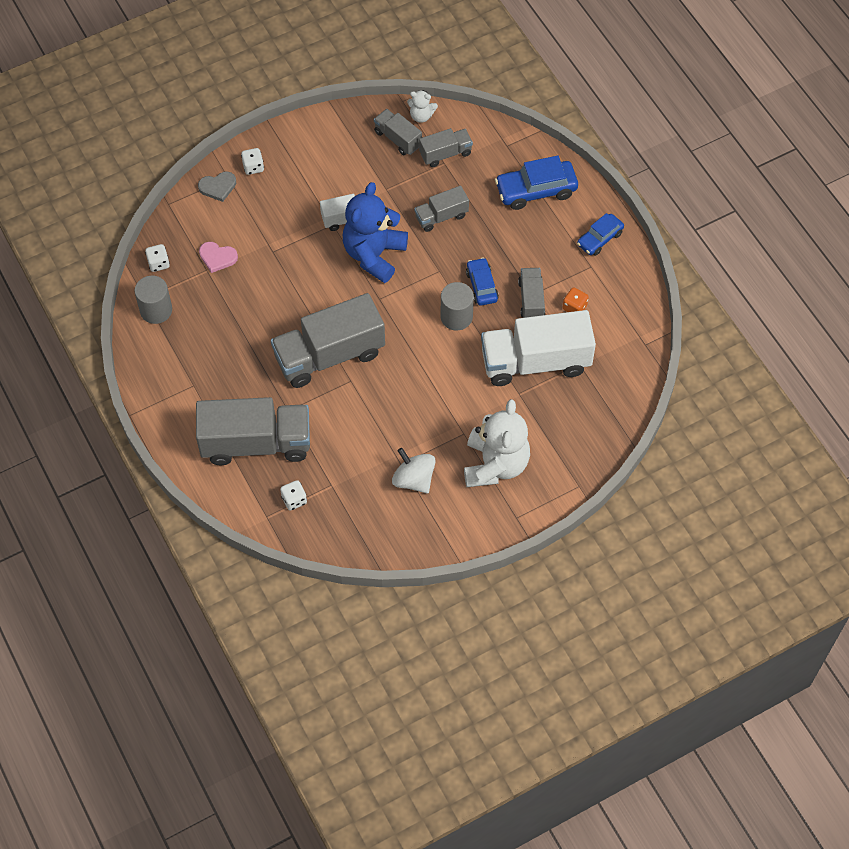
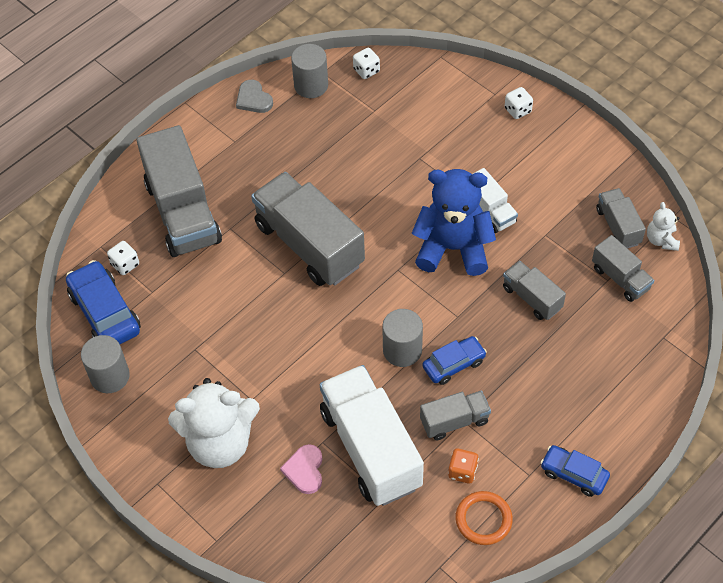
camera: 75 degrees right, 5 degrees down
grey heart [198,171,236,202] -> grey heart moved to [236,80,273,113]
pink heart [199,242,238,273] -> pink heart moved to [280,444,322,494]
grey truck [374,109,422,155] -> grey truck turned 45 degrees counterclockwise [596,188,646,248]
white spinning top [392,448,436,493] -> none
blue car [495,156,578,210] -> blue car moved to [66,260,141,344]
none -> grey cylinder [81,335,130,393]
none -> orange ring [455,491,513,545]

